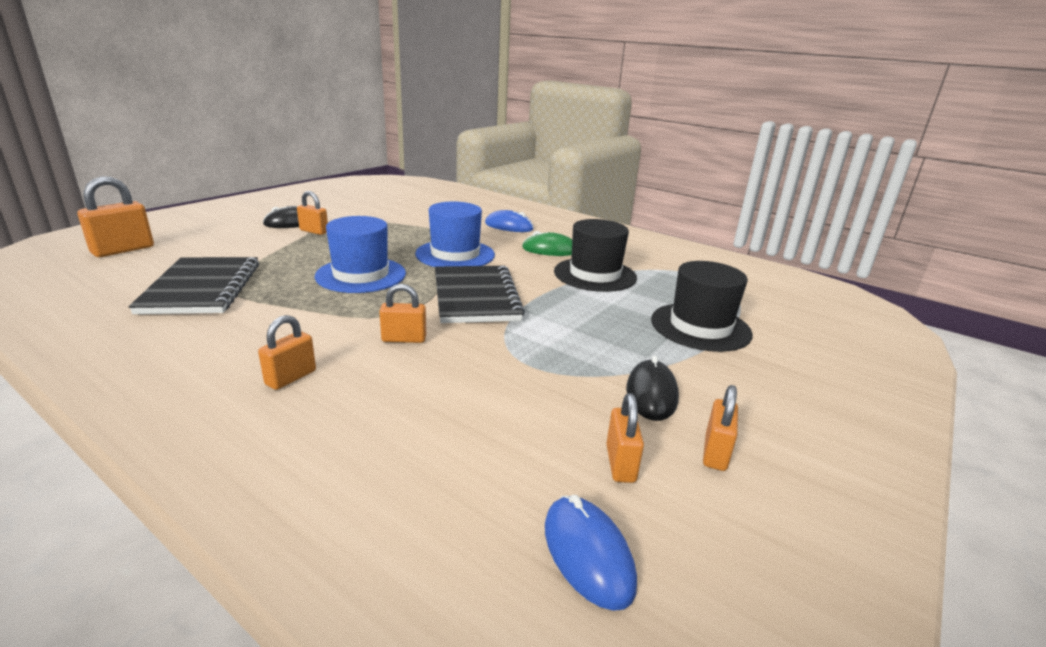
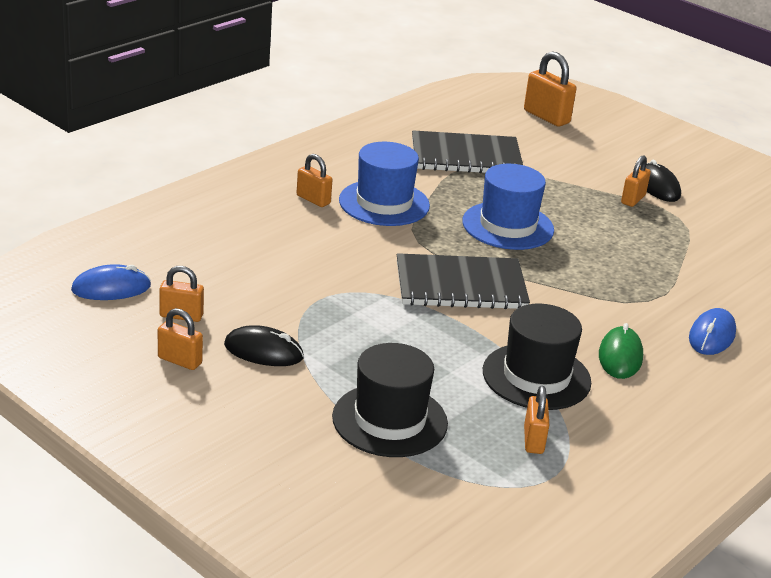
camera: 95 degrees right, 5 degrees up
orange padlock [379,284,426,343] -> orange padlock moved to [524,386,549,454]
blue hat [415,201,495,267] -> blue hat moved to [339,142,430,226]

